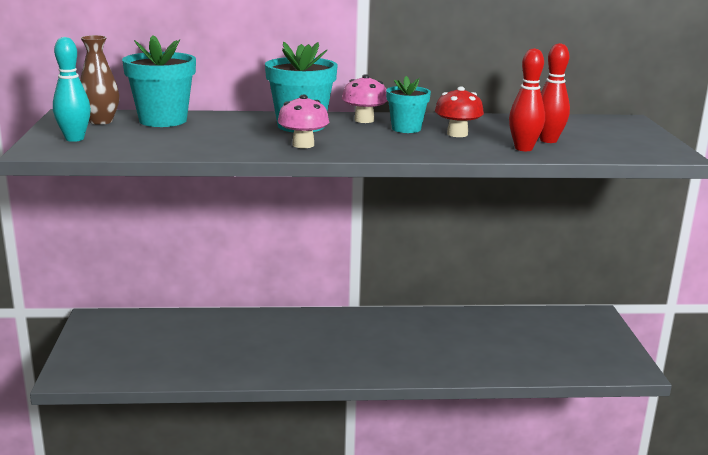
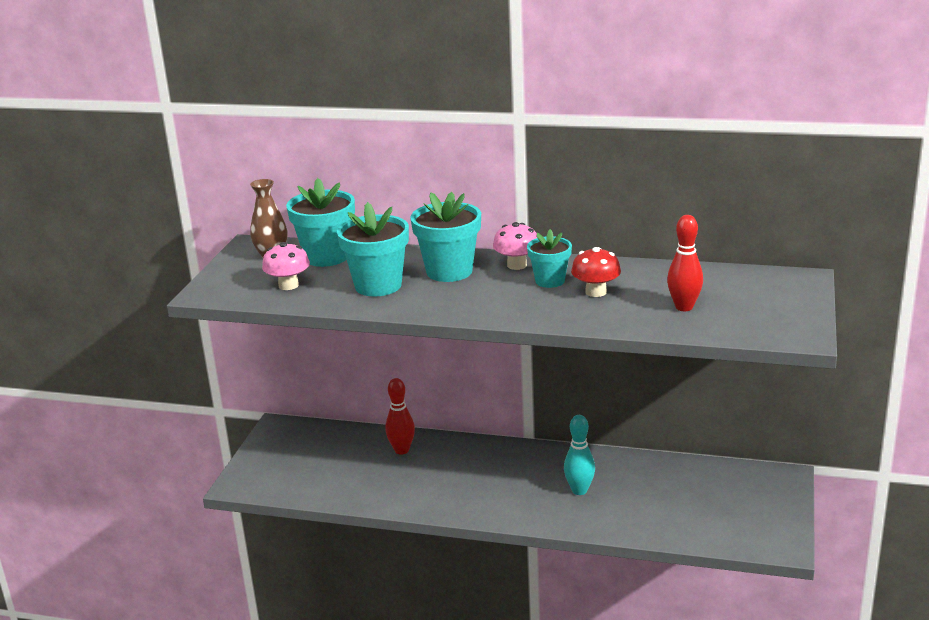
camera: 20 degrees right, 5 degrees up
turquoise bowling pin [53,37,91,142] -> turquoise bowling pin moved to [564,415,595,495]
pink mushroom [278,95,329,148] -> pink mushroom moved to [262,242,310,290]
red bowling pin [509,48,545,151] -> red bowling pin moved to [385,378,415,454]
none -> turquoise flower pot [337,202,409,296]

